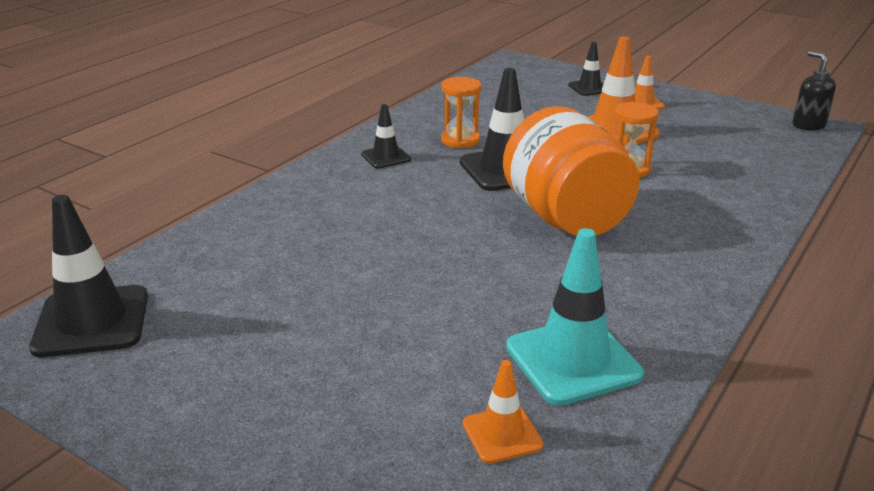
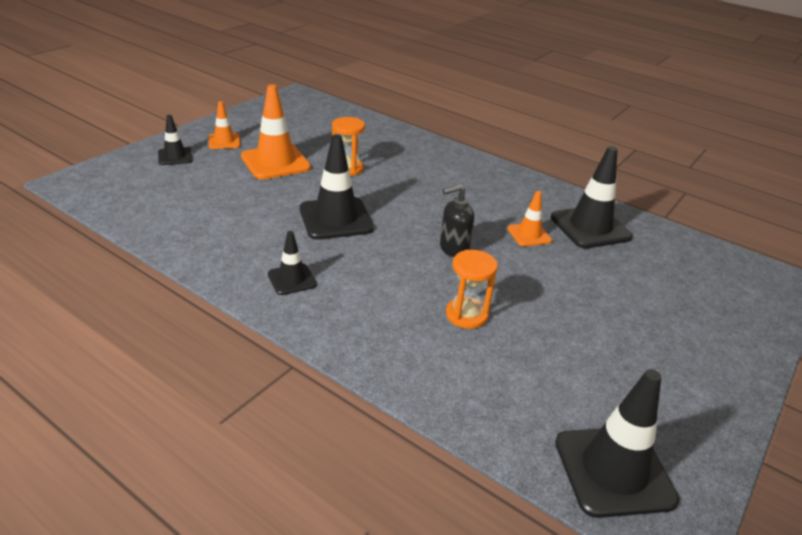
camera: 90 degrees left, 5 degrees up
orange hourglass [441,77,481,149] -> orange hourglass moved to [446,250,498,329]
orange traffic cone [463,360,544,464] -> orange traffic cone moved to [507,191,552,246]
orange jar [503,106,640,236] -> none
turquoise traffic cone [506,228,644,406] -> black traffic cone [551,146,633,248]
black soap dispenser [793,51,836,131] -> black soap dispenser moved to [440,184,474,257]

